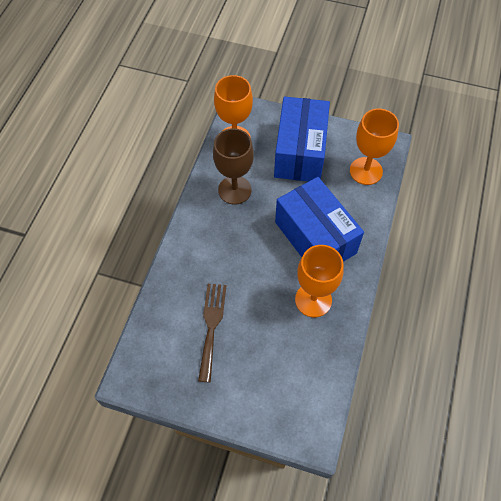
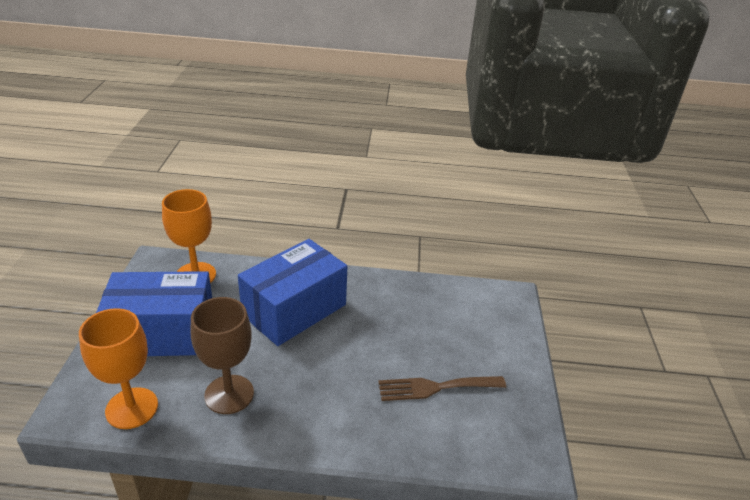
camera: 105 degrees left, 25 degrees down
orange goblet [295,245,344,317] -> none

